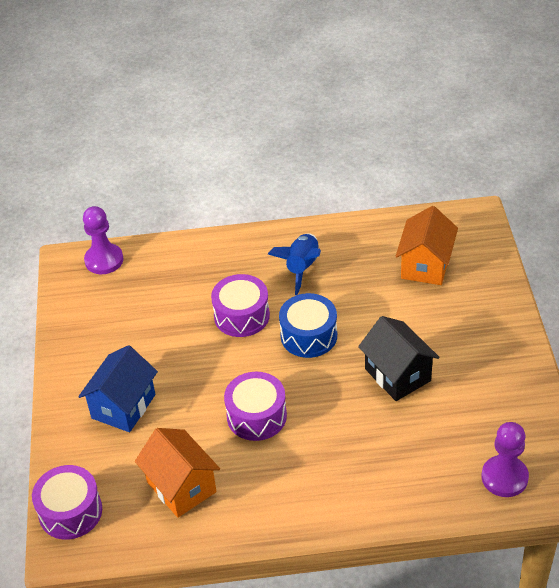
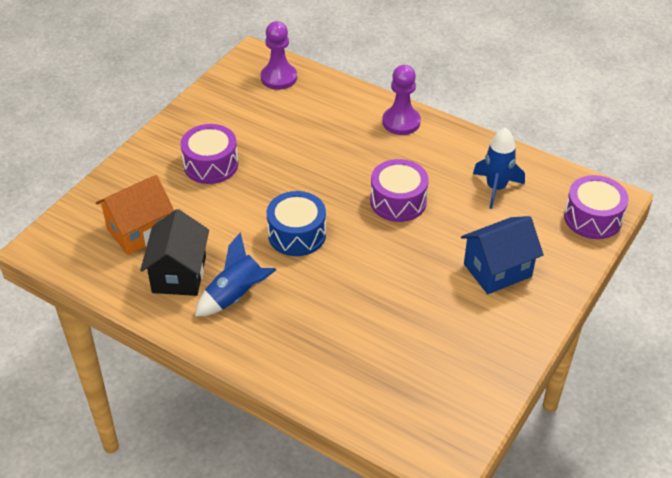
camera: 145 degrees left, 0 degrees up
purple pawn [83,206,123,274] -> purple pawn moved to [382,65,421,135]
orange house [135,428,220,518] -> blue rocket [473,128,525,209]
purple drum [211,274,270,337] -> purple drum moved to [181,124,238,184]
black house [358,316,439,401] -> black house moved to [140,209,209,296]

